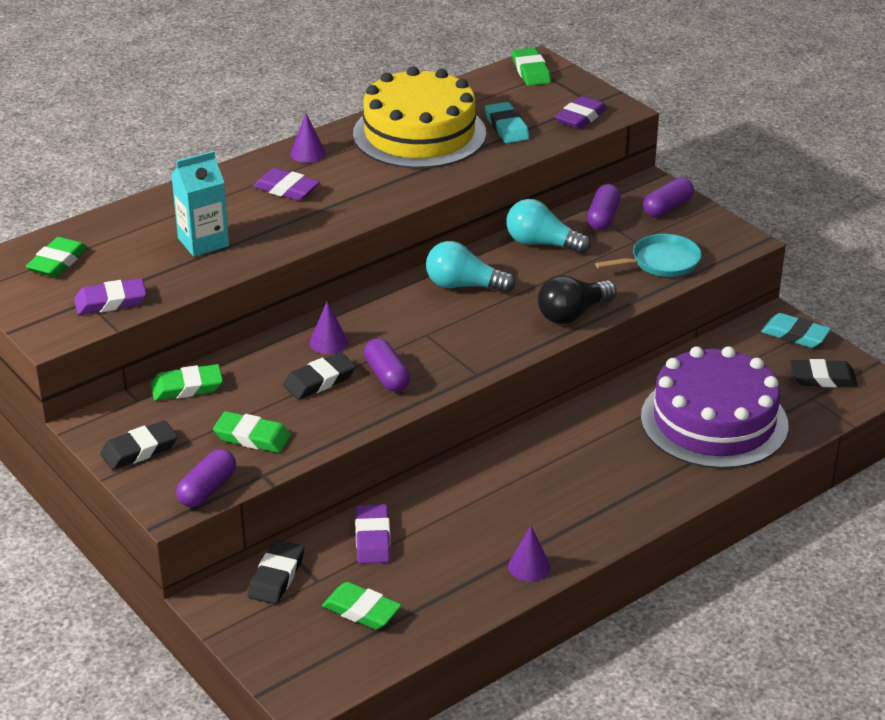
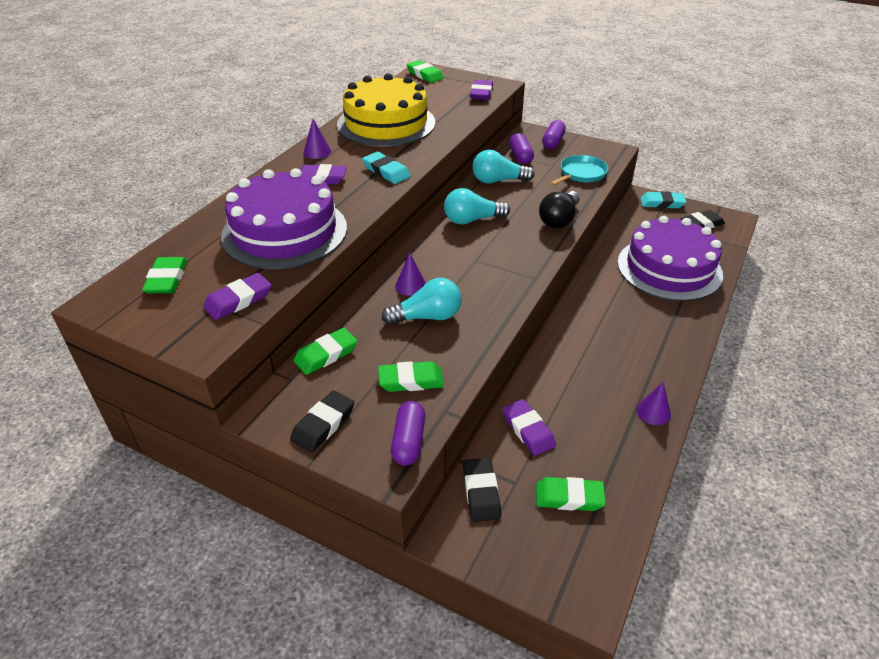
camera: 25 degrees left, 5 degrees up
turquoise carton [171,151,229,257] -> purple cake [221,168,347,269]
black eraser [283,352,356,400] -> turquoise light bulb [381,278,462,325]
purple capsule [364,338,410,392] -> none
turquoise eraser [485,102,530,143] -> turquoise eraser moved to [362,152,411,184]

